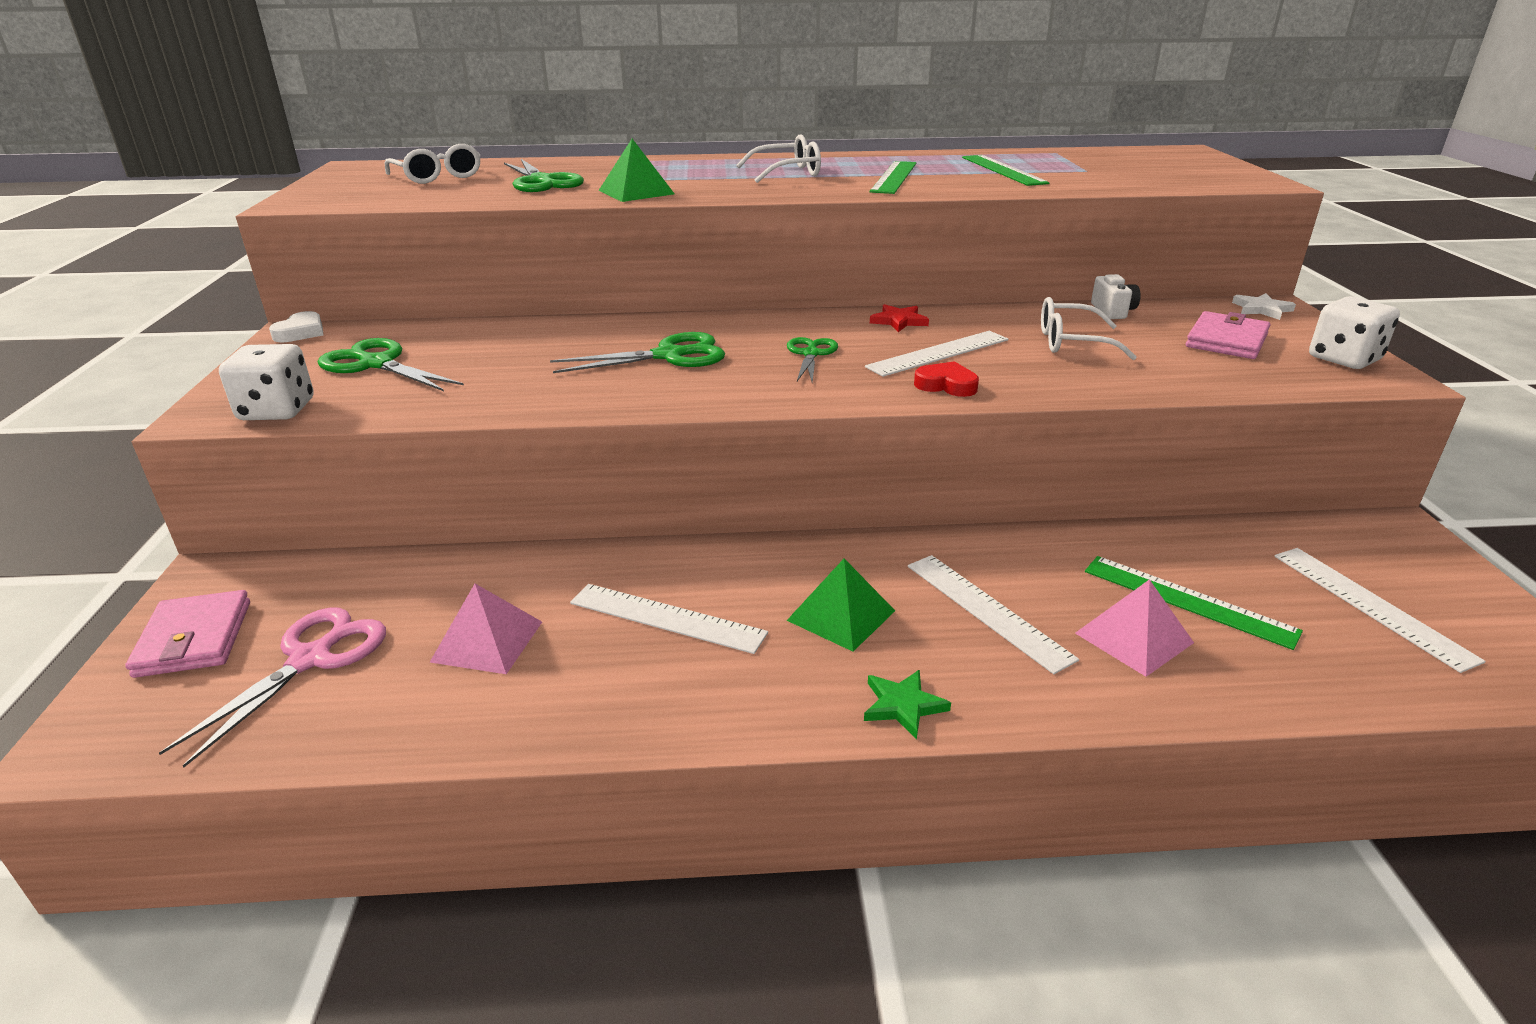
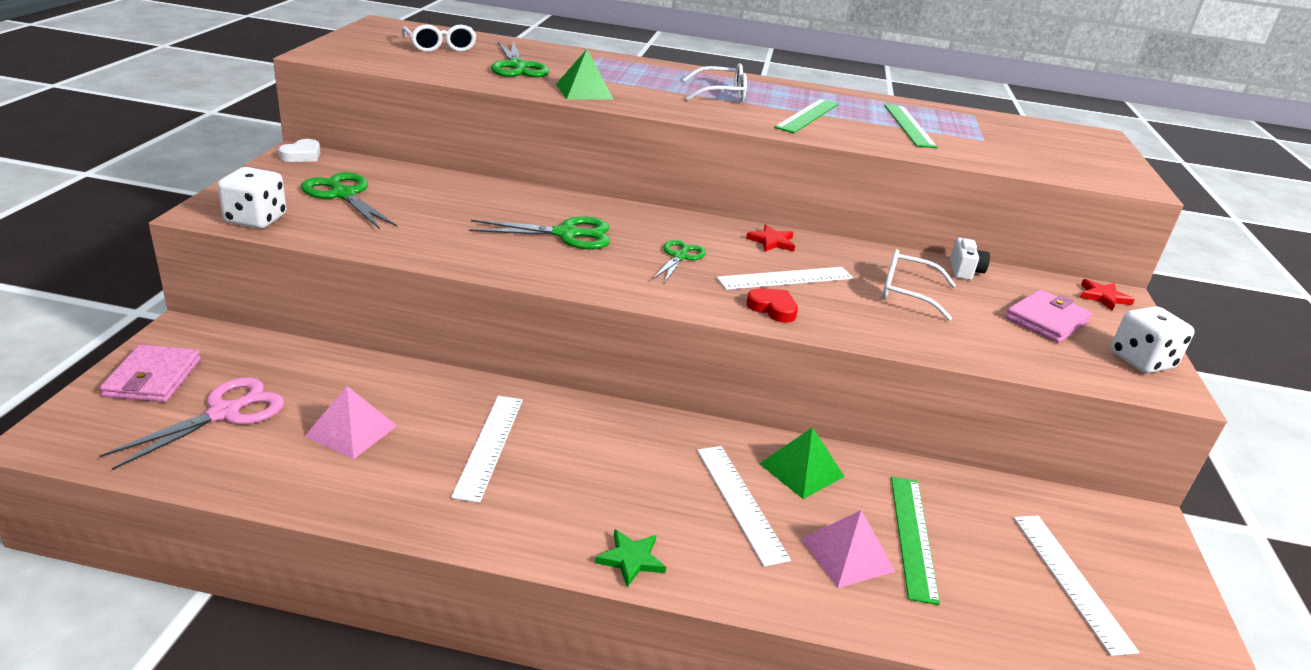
camera: 10 degrees right, 0 degrees up
white ruler [570,584,768,654] -> white ruler turned 60 degrees clockwise [451,396,523,503]
green pyramid [786,559,895,652] -> green pyramid moved to [759,427,845,499]
green ruler [1085,556,1303,650] -> green ruler turned 45 degrees clockwise [891,477,940,605]
white star [1232,293,1296,320] -> red star [1080,279,1135,311]

